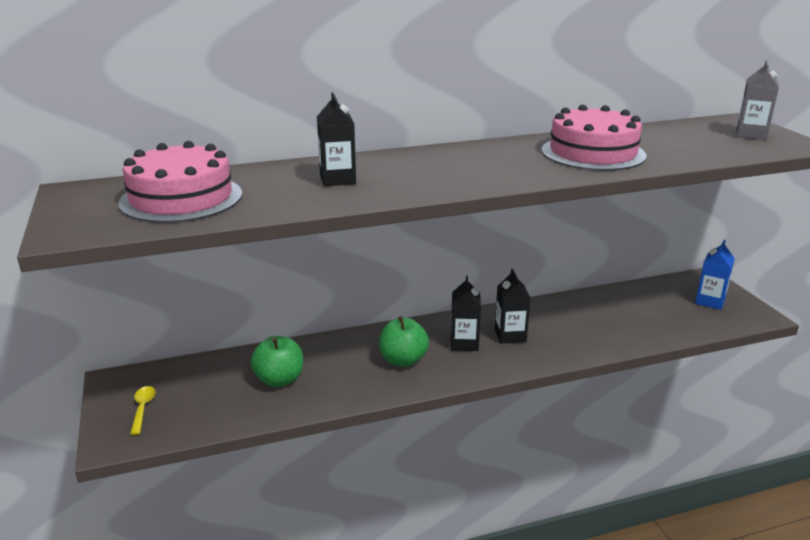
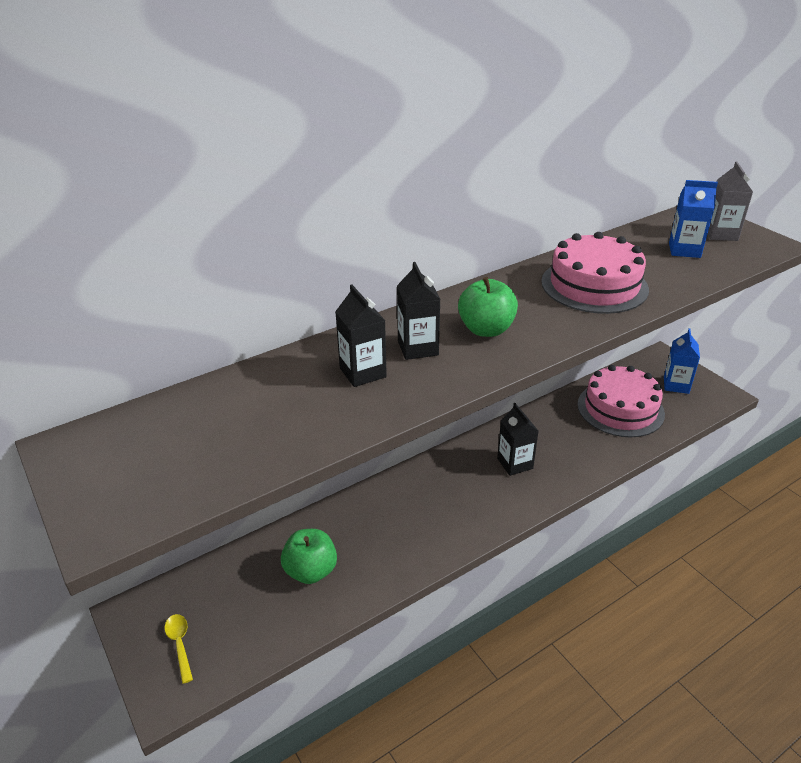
camera: 15 degrees left, 10 degrees up
pink cake [118,141,242,223] -> pink cake moved to [578,365,665,437]
green apple [379,316,429,367] -> green apple moved to [458,277,518,337]
black carton [451,275,481,351] -> black carton moved to [397,262,441,360]
none -> blue carton [669,180,718,258]

